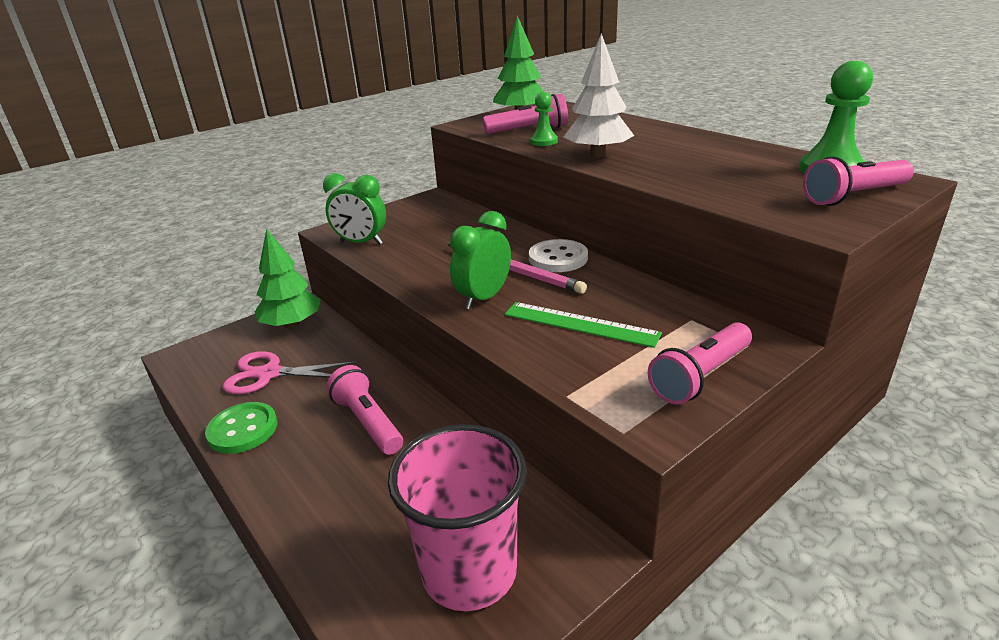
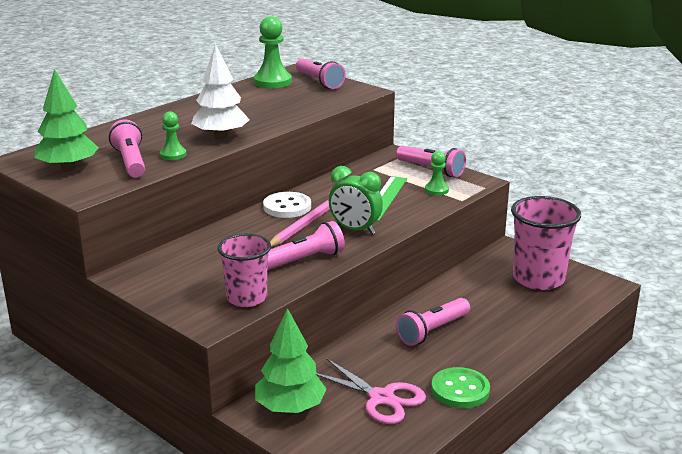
camera: 100 degrees left, 5 degrees down
pink scissors [223,351,356,394] -> pink scissors turned 45 degrees counterclockwise [316,358,426,424]
green clock [323,173,386,245] -> pink cup [218,234,271,307]
none -> pink flashlight [267,221,345,270]
none -> green pawn [425,151,449,195]

